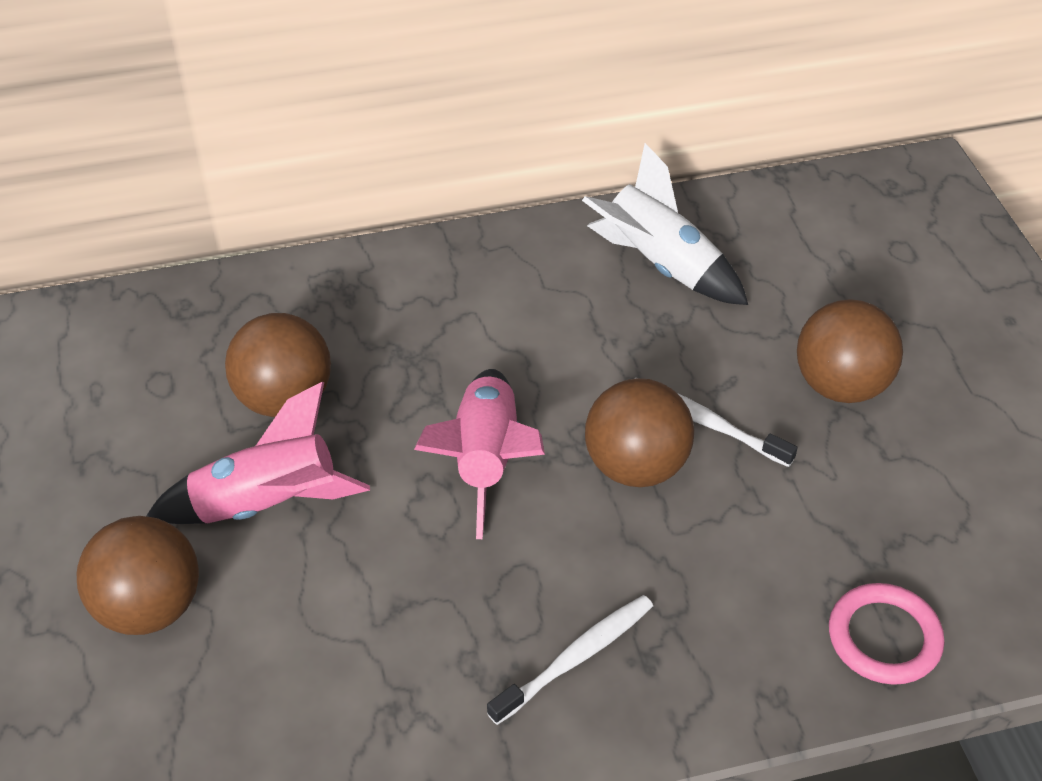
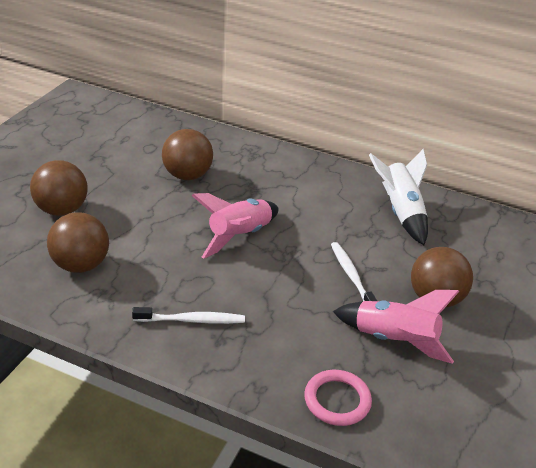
camera: 35 degrees right, 10 degrees down
pink rocket [146,382,370,524] -> pink rocket moved to [333,290,459,364]
brown ball [585,378,694,487] -> brown ball moved to [47,212,109,273]

